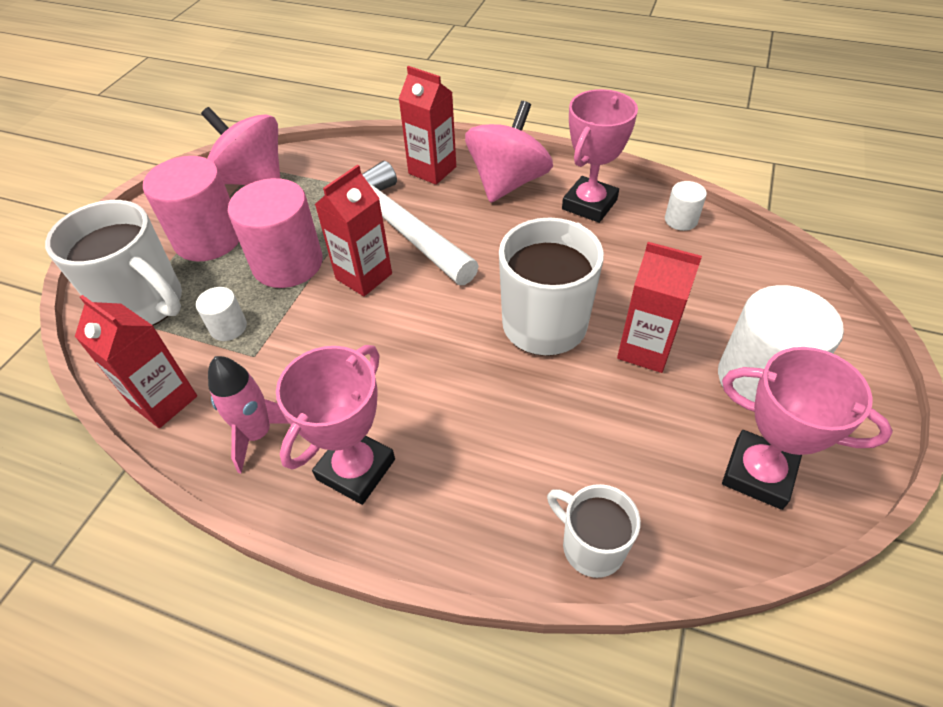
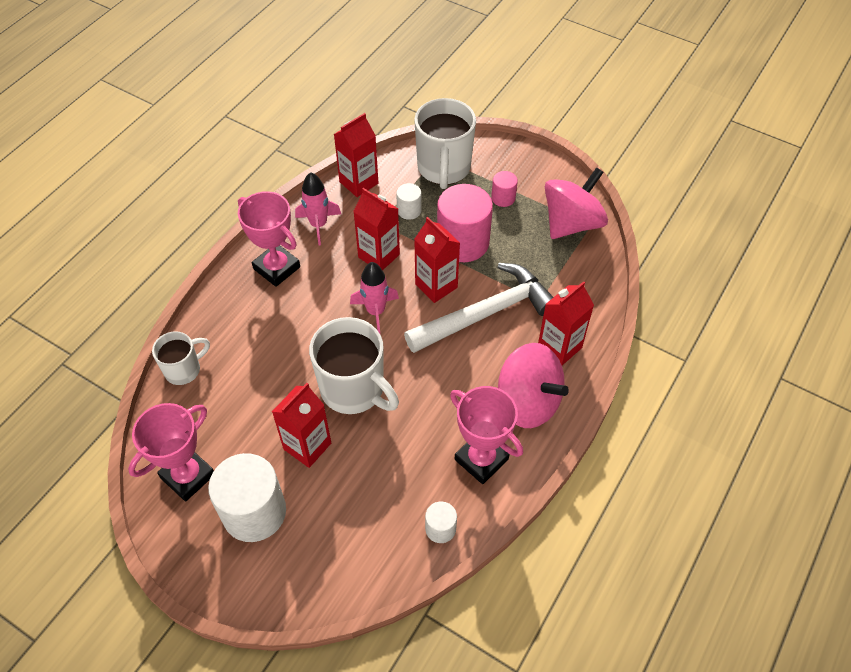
camera: 100 degrees right, 5 degrees up
white mug [45,200,182,325] -> white mug turned 45 degrees counterclockwise [414,98,476,189]
pink cylinder [143,156,239,261] -> pink cylinder [491,171,518,207], size x0.48
none -> pink rocket [350,262,399,333]
none -> red carton [353,188,400,270]

